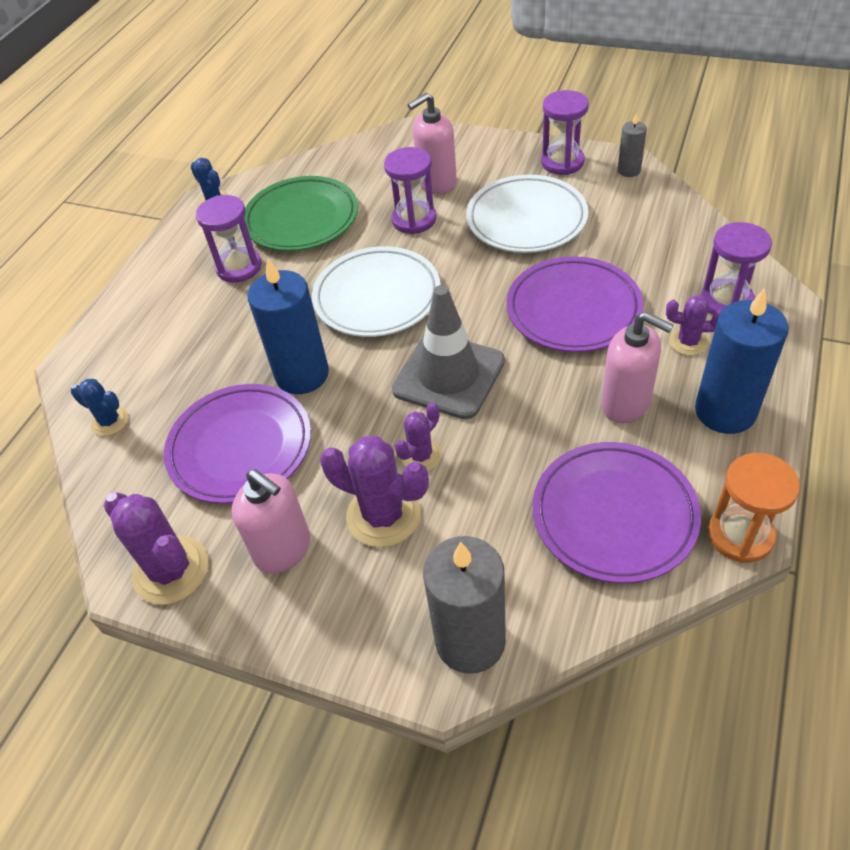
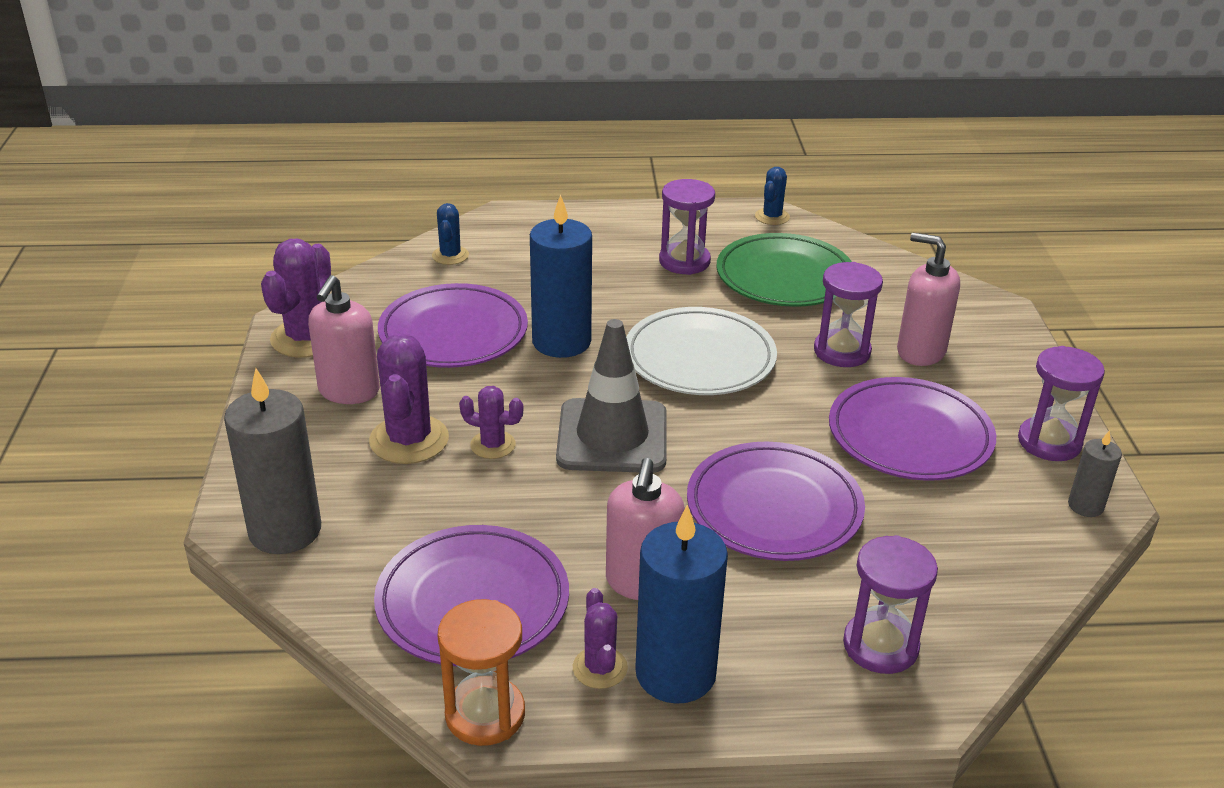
camera: 60 degrees right, 15 degrees down
white plate [466,175,588,253] -> purple plate [829,377,996,481]
purple cactus [666,295,722,356] -> purple cactus moved to [573,588,628,689]

